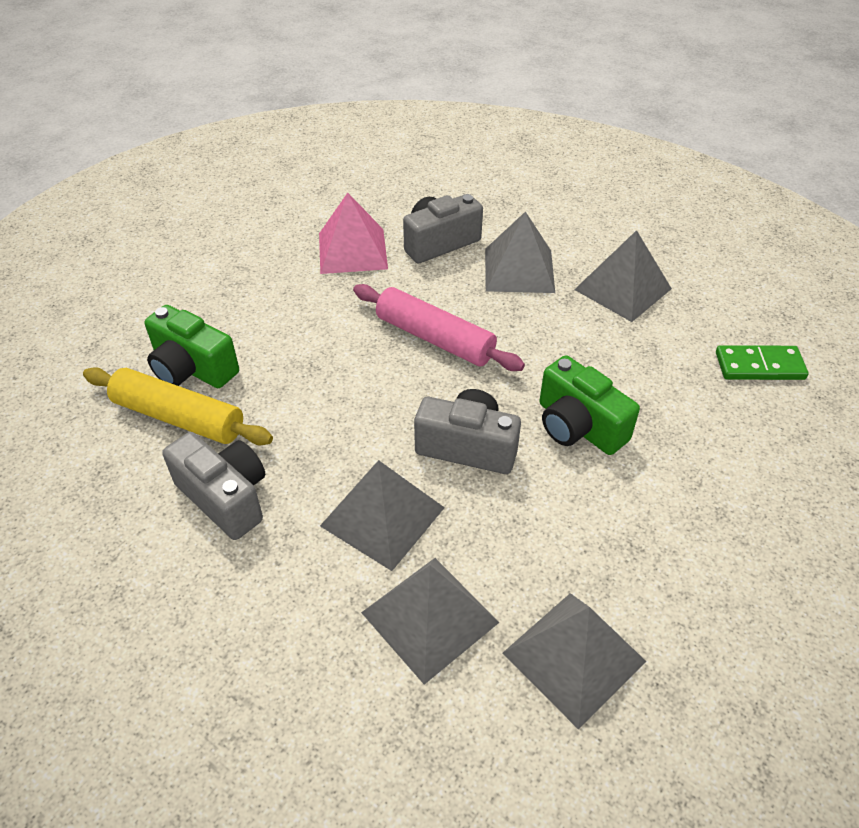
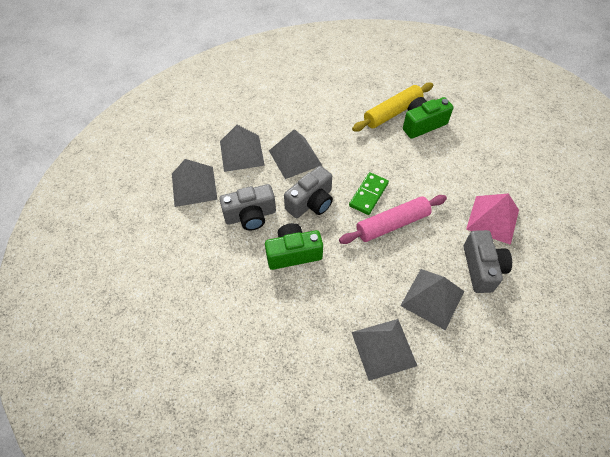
camera: 120 degrees right, 10 degrees up
grey camera [162,432,265,540] -> grey camera moved to [219,184,276,230]
green domino [716,345,808,380] -> green domino moved to [349,172,389,215]

